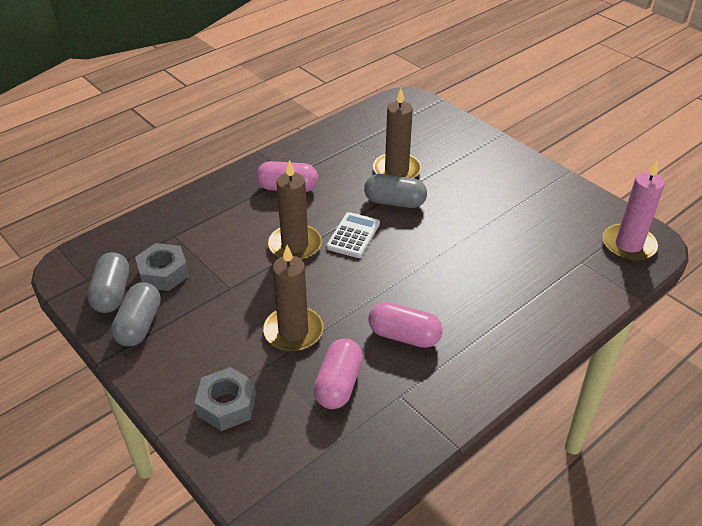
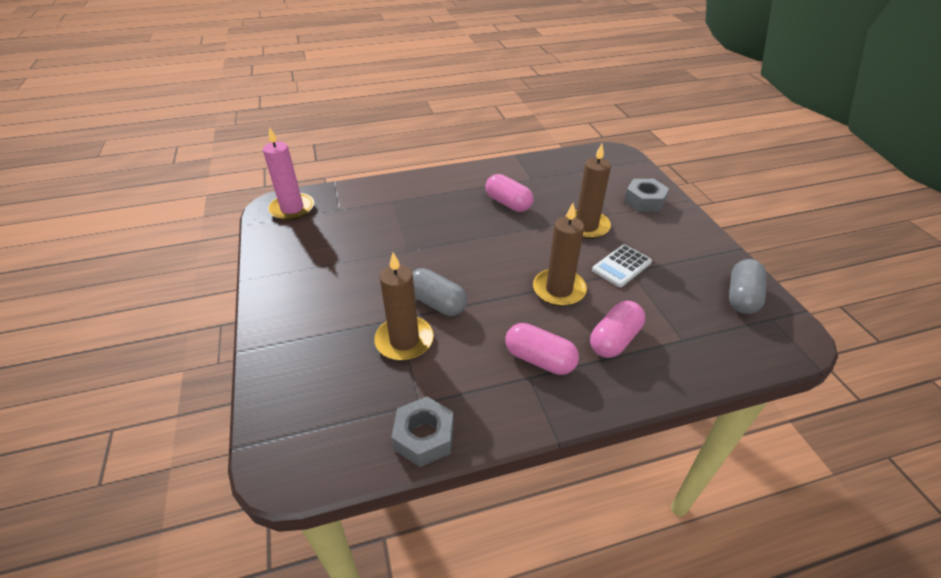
camera: 155 degrees left, 0 degrees up
grey capsule [111,282,161,346] -> none
grey nut [135,243,189,291] -> grey nut moved to [391,397,454,467]
pink capsule [313,339,363,409] -> pink capsule moved to [590,301,645,358]
white calculator [326,212,380,258] -> white calculator moved to [592,245,652,287]

